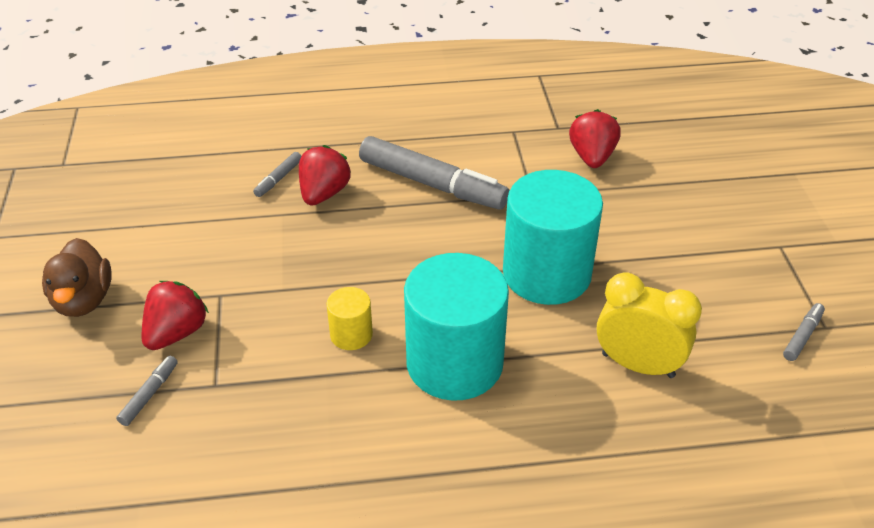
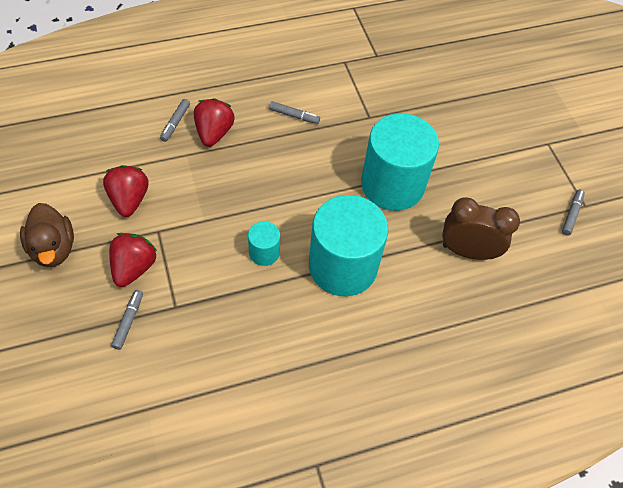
camera: 15 degrees left, 15 degrees up
yellow cylinder [326,287,373,350] -> turquoise cylinder [248,221,280,266]
grey marker [359,136,510,210] -> grey marker [269,101,320,124], size x0.43
red strawberry [569,109,621,168] -> red strawberry moved to [103,165,148,217]
yellow clock [597,272,702,378] -> brown clock [442,197,520,260]

